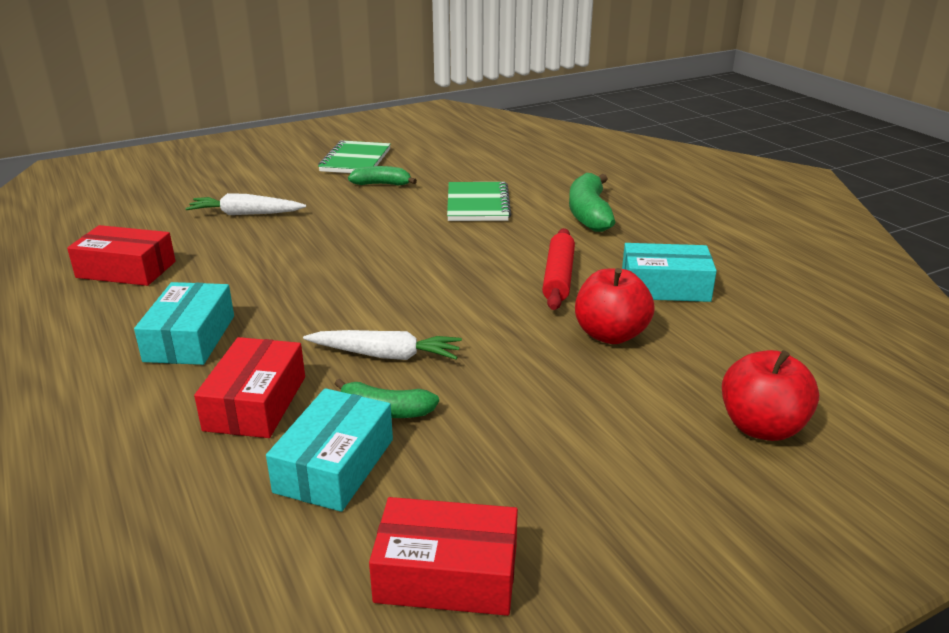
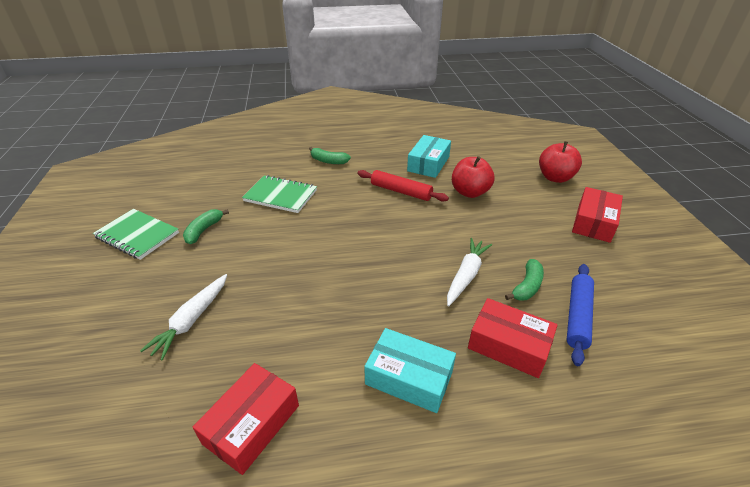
camera: 70 degrees left, 10 degrees up
turquoise box [266,388,393,512] -> blue rolling pin [567,264,594,366]
red box [369,497,518,616] -> red box moved to [572,187,623,243]
green banana [569,173,615,232] -> green banana [309,147,351,164], size x0.62

